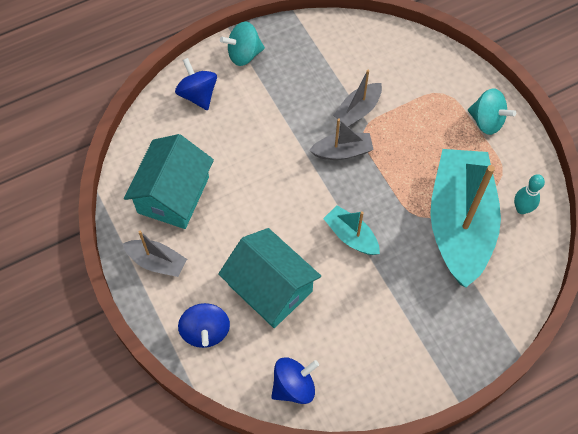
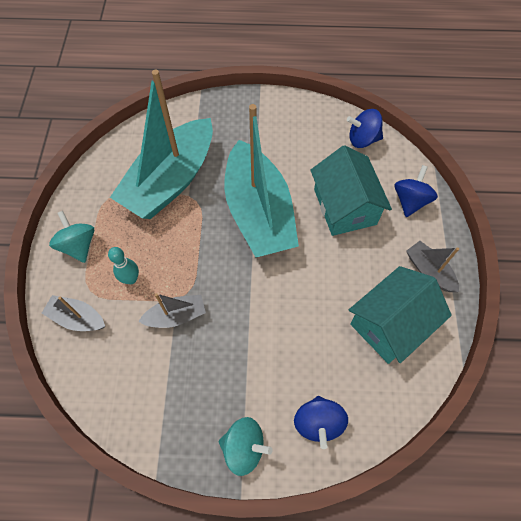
camera: 150 degrees left, 0 degrees up
grey boat [309,119,374,160] -> grey boat moved to [42,295,105,331]
turquoise boat [323,206,380,255] -> turquoise boat [224,104,299,258], size x2.25
turquoise bowling pin [514,174,545,214] -> turquoise bowling pin moved to [108,247,139,284]

